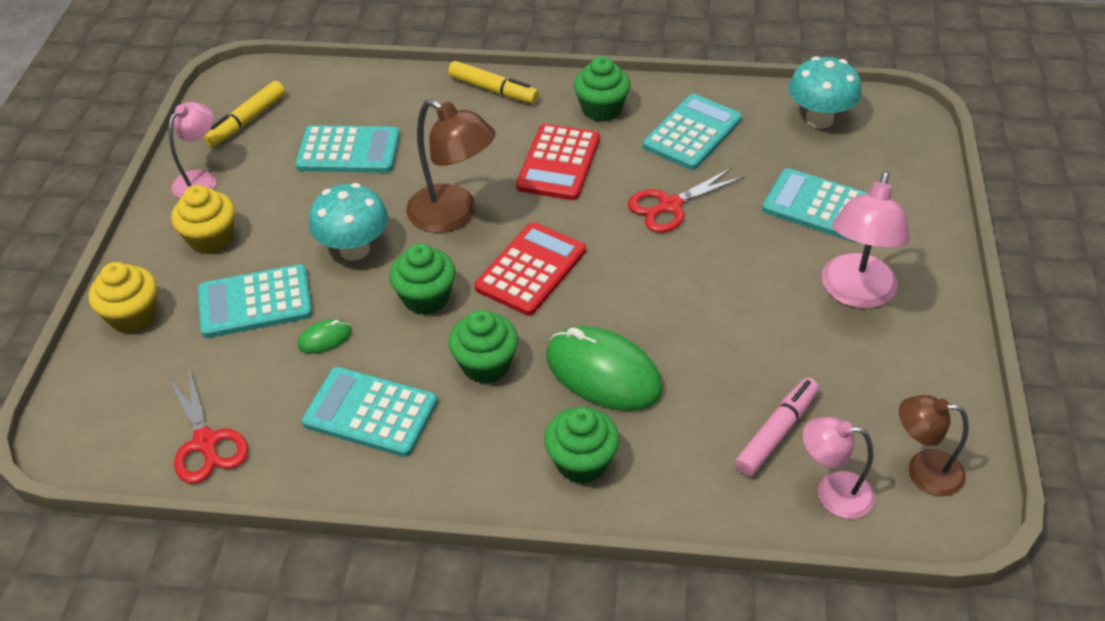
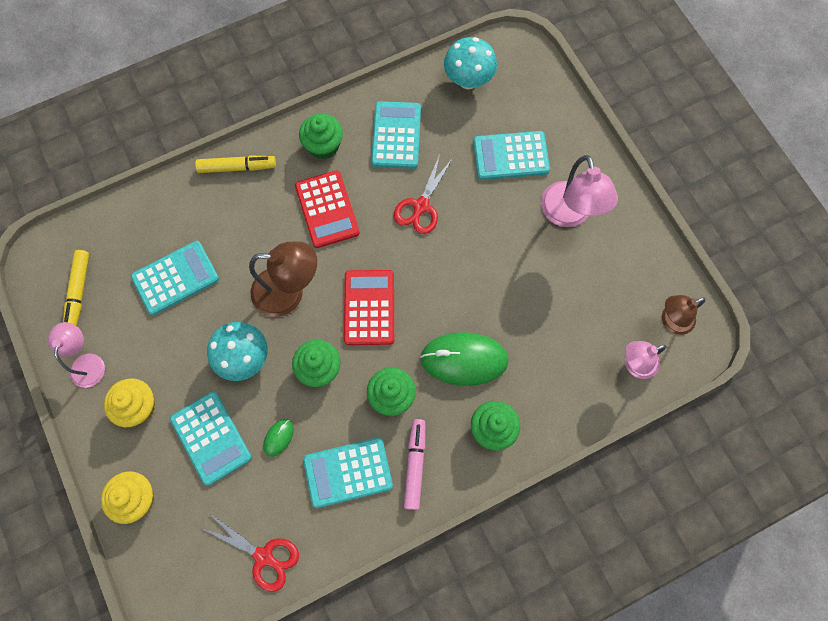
camera: 35 degrees left, 25 degrees up
turquoise calculator [198,264,312,338] -> turquoise calculator turned 75 degrees counterclockwise [170,392,252,486]
pink marker [735,378,819,476] -> pink marker moved to [404,419,425,510]

